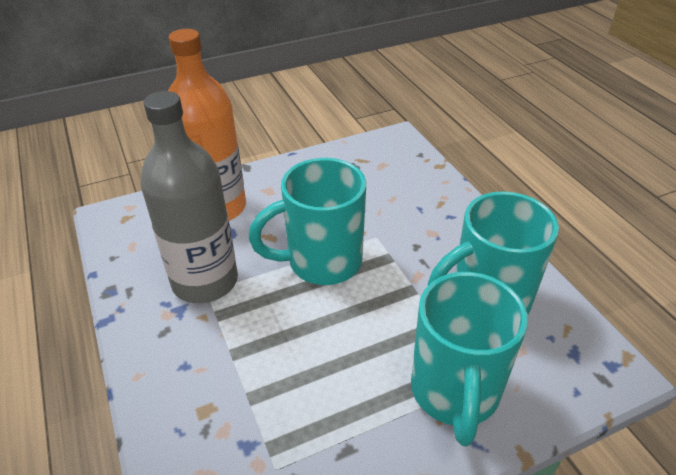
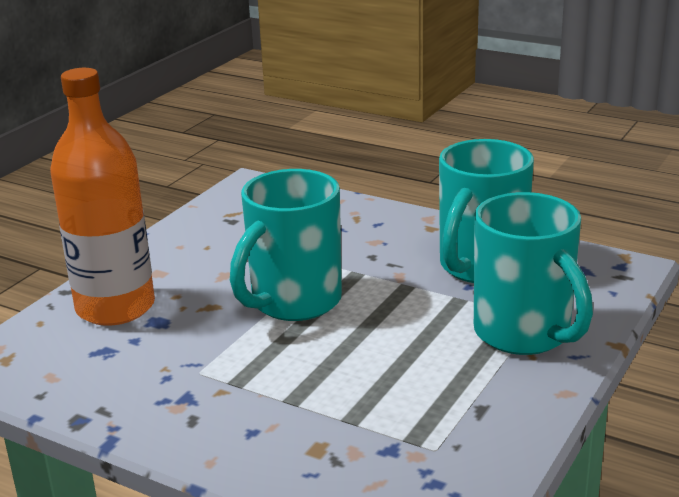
camera: 35 degrees left, 15 degrees down
grey bottle [140,91,238,303] -> none

